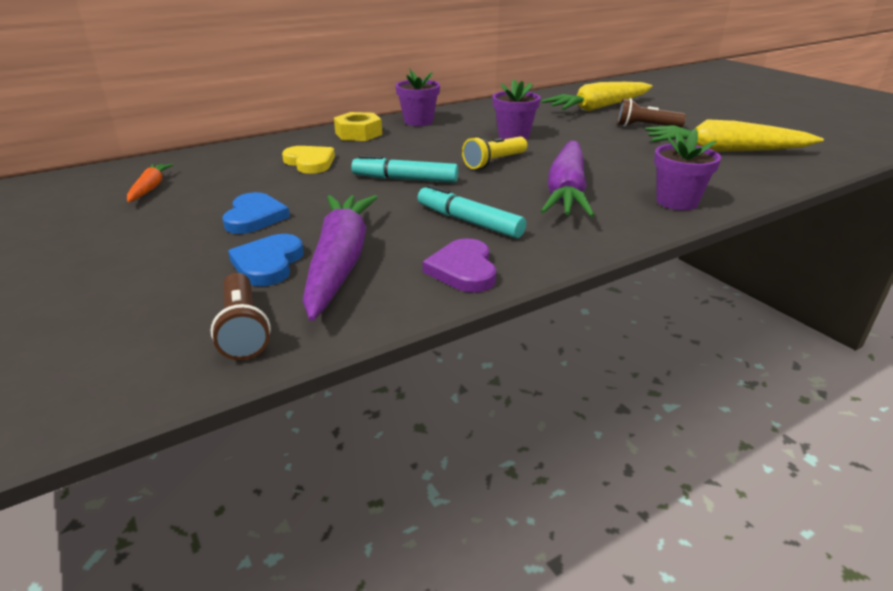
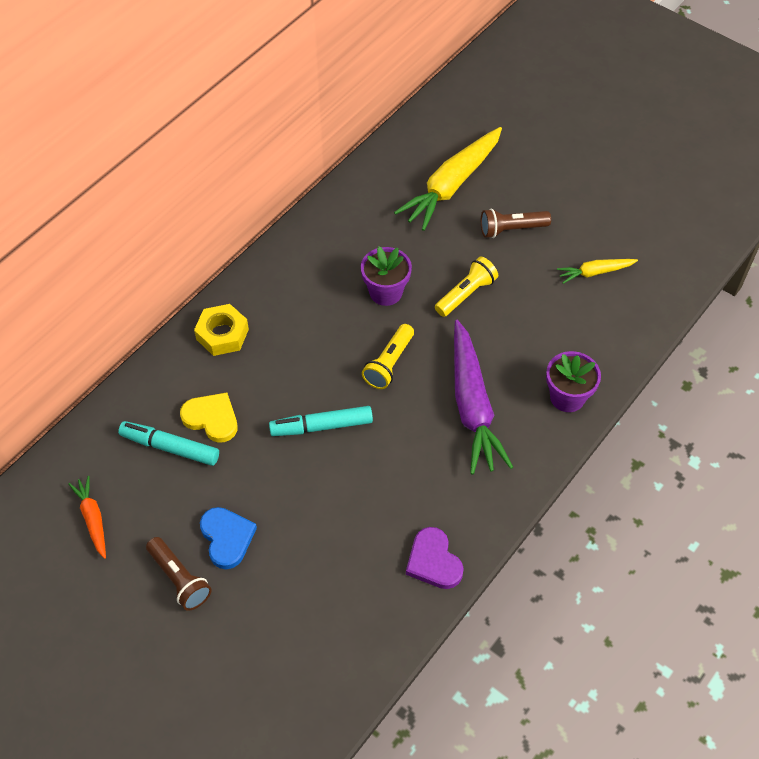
camera: 20 degrees left, 25 degrees up
brown flashlight [211,273,271,360] -> brown flashlight moved to [146,537,212,611]
blue heart [228,234,304,286] -> none
purple carrot [302,195,378,321] -> none
purple flower pot [395,68,440,126] -> none
turquoise marker [418,184,526,238] -> turquoise marker moved to [118,421,219,466]
yellow carrot [645,119,824,152] -> yellow carrot [557,259,638,284], size x0.50
none -> yellow flashlight [435,257,498,317]

